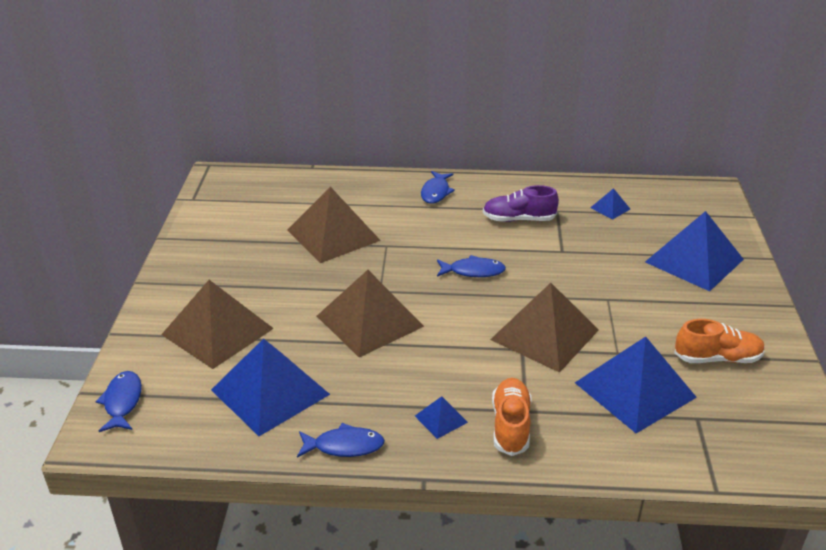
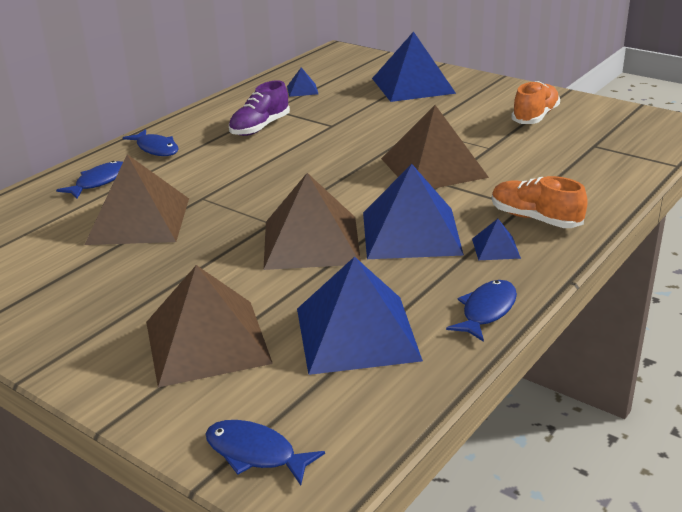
camera: 55 degrees left, 5 degrees down
blue fish [437,255,506,277] -> blue fish moved to [56,161,123,199]
blue pyramid [575,337,697,433] -> blue pyramid moved to [363,164,464,259]

